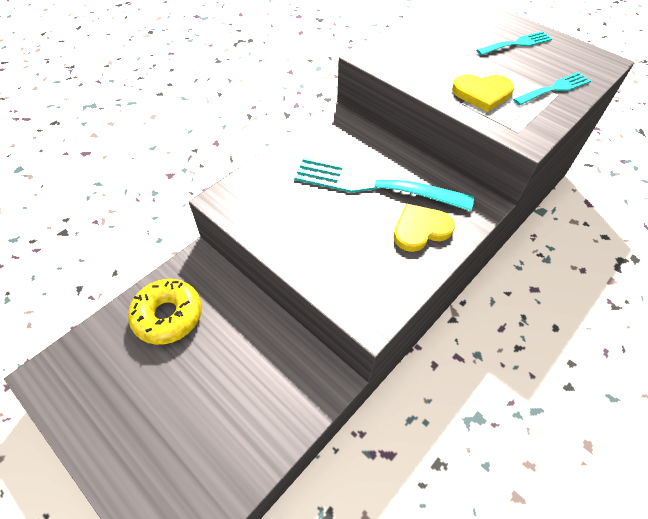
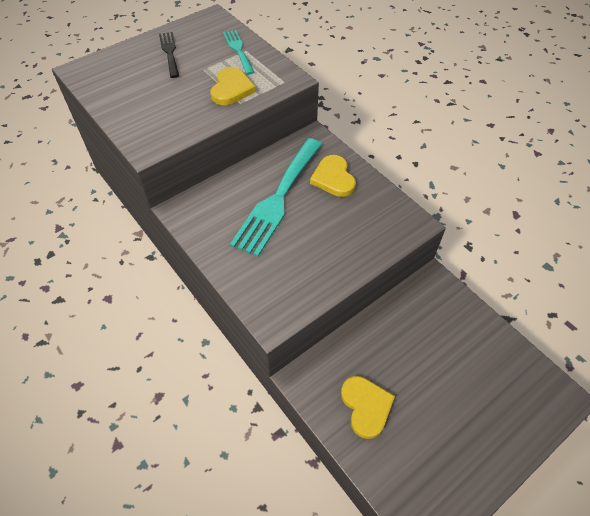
camera: 80 degrees left, 0 degrees up
yellow donut [128,279,202,345] -> yellow heart [341,376,395,439]
turquoise fork [476,31,552,55] -> black fork [159,32,179,78]

